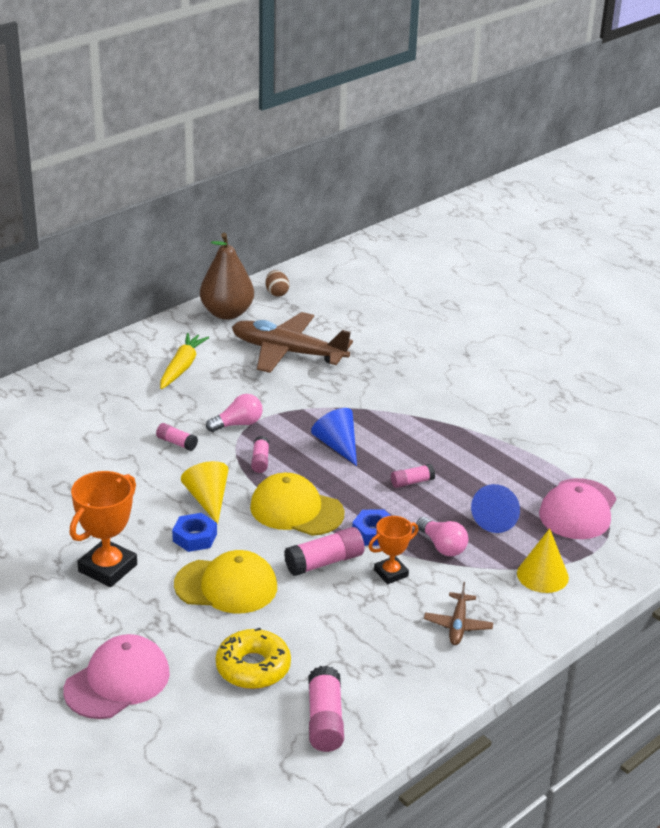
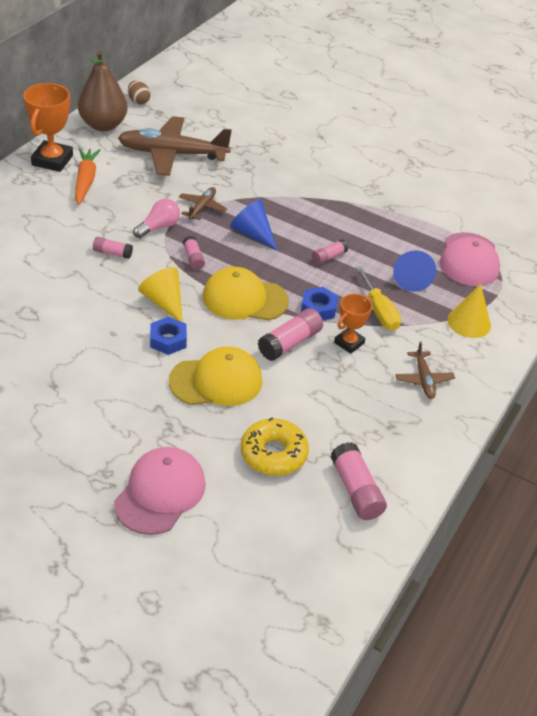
camera: 20 degrees left, 10 degrees up
orange trophy [69,471,137,587] -> orange trophy moved to [23,83,73,172]
yellow carrot [160,333,209,389] -> orange carrot [75,148,101,205]
pink light bulb [416,517,468,556] -> yellow screwdriver [356,266,401,331]
none -> brown plane [179,187,227,220]

